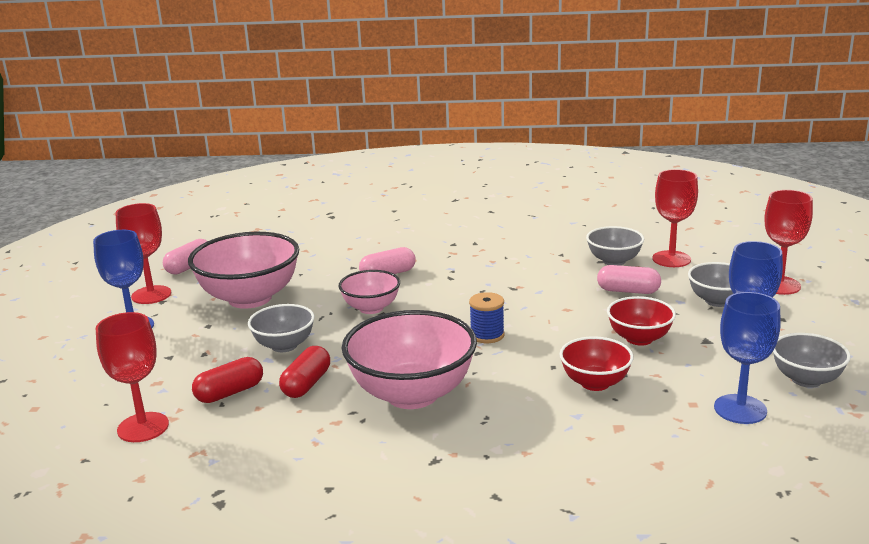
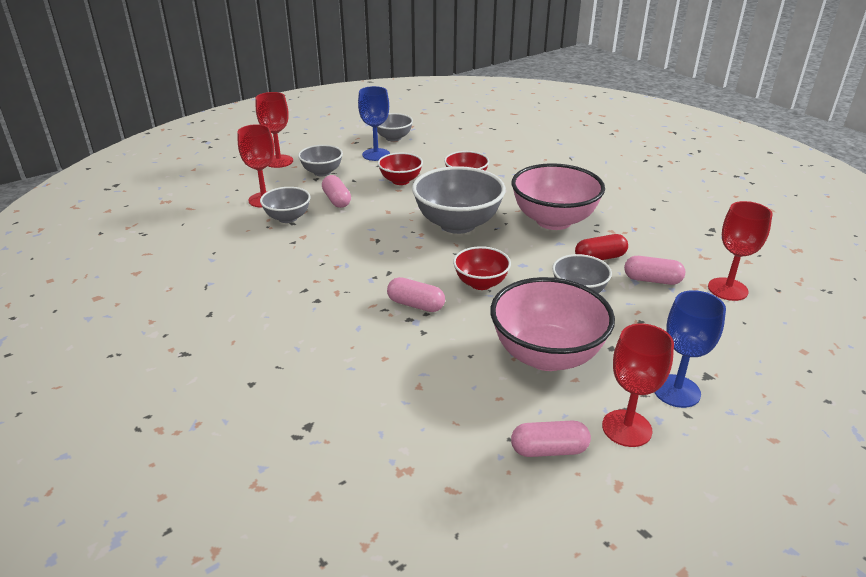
camera: 130 degrees left, 10 degrees up
red capsule [192,357,263,403] -> pink capsule [624,256,685,285]
pink bowl [338,270,400,314] -> red bowl [453,246,511,290]
blue spool [469,292,504,343] -> grey bowl [412,166,506,234]
blue goblet [714,292,781,424] -> none

